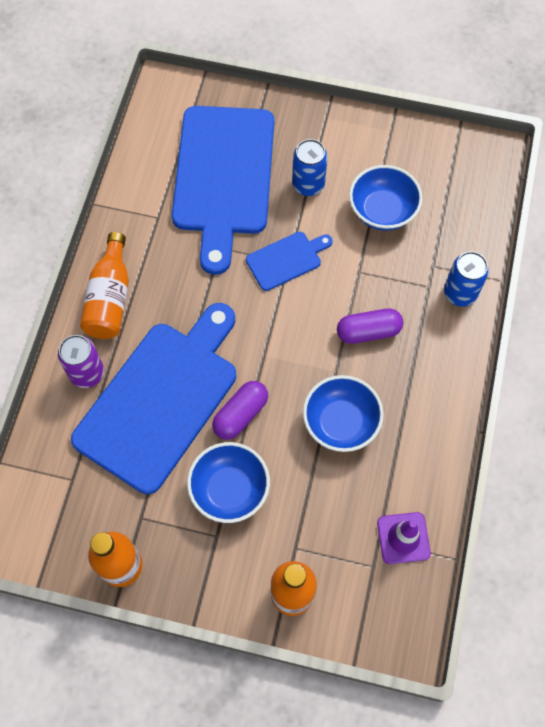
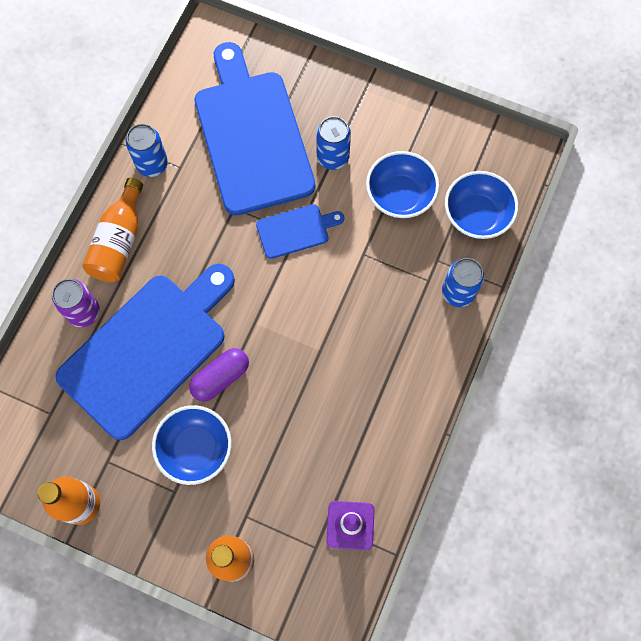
camera: 10 degrees right, 5 degrees up
blue cutting board [172,106,274,275] -> blue cutting board turned 150 degrees clockwise [194,42,315,215]
blue bowl [303,375,384,452] -> blue bowl moved to [445,171,518,239]
purple capsule [337,308,403,344] -> none
none -> blue can [126,124,168,177]

